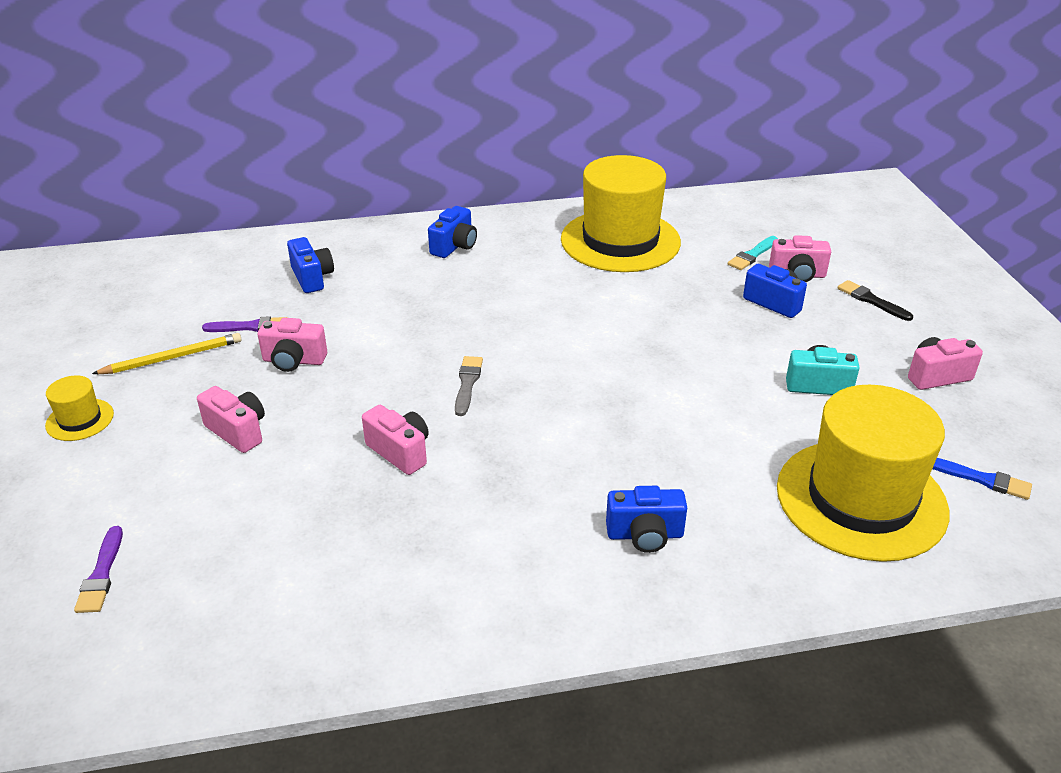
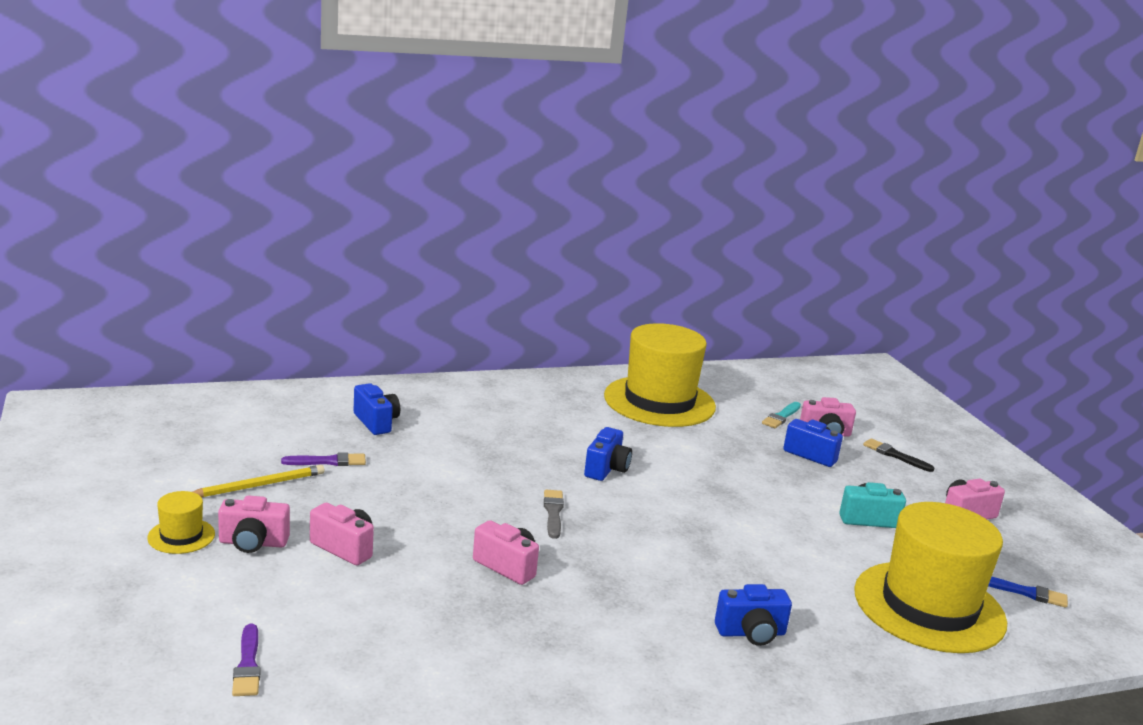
camera: 10 degrees left, 15 degrees down
pink camera [258,318,327,372] -> pink camera moved to [218,495,290,553]
blue camera [428,206,477,258] -> blue camera moved to [584,427,632,481]

